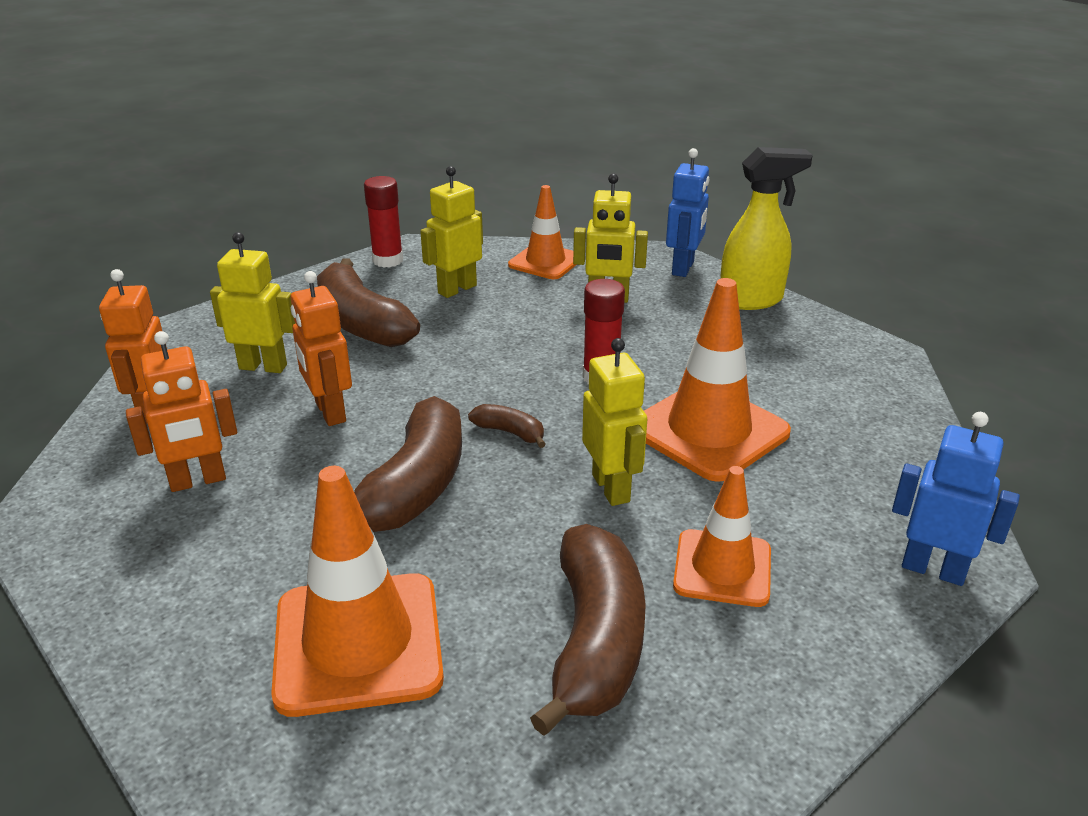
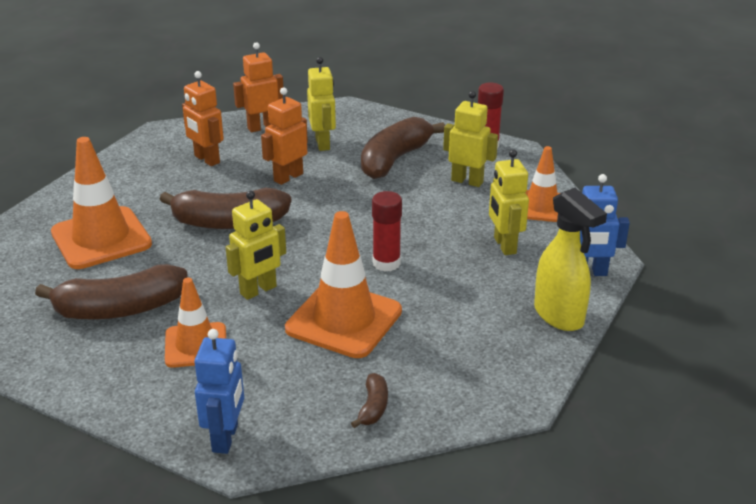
camera: 70 degrees right, 0 degrees up
brown banana [468,404,546,448] -> brown banana moved to [351,373,388,428]

